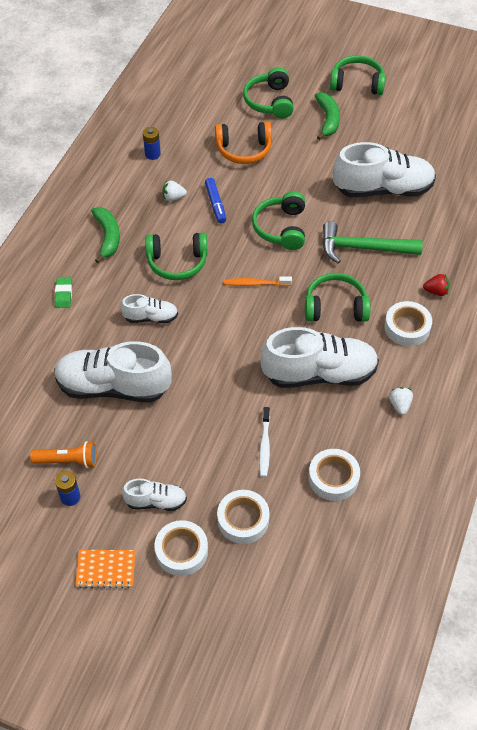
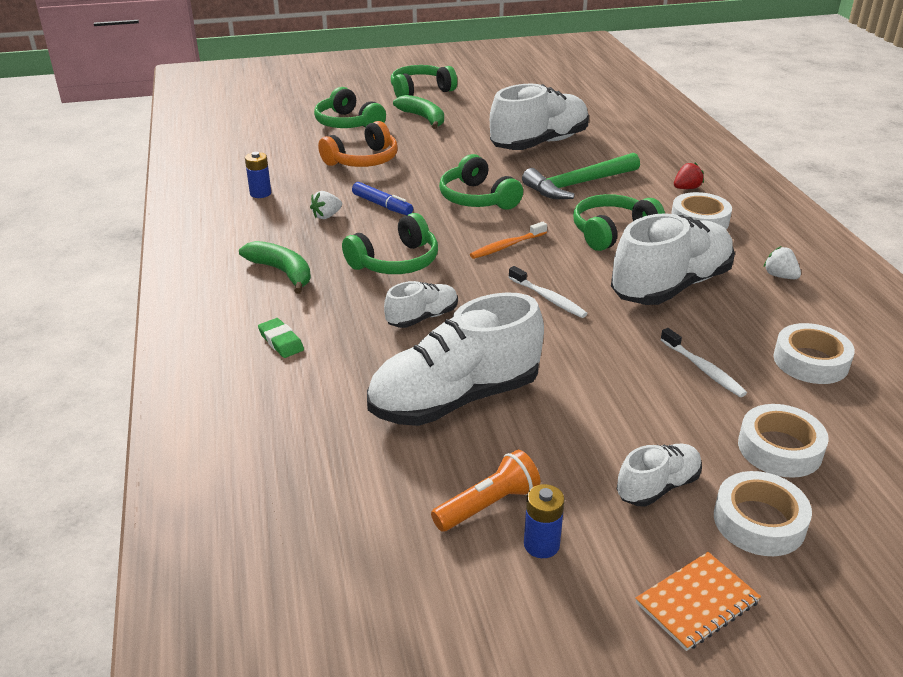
camera: 35 degrees left, 20 degrees down
none -> white toothbrush [509,266,588,318]

